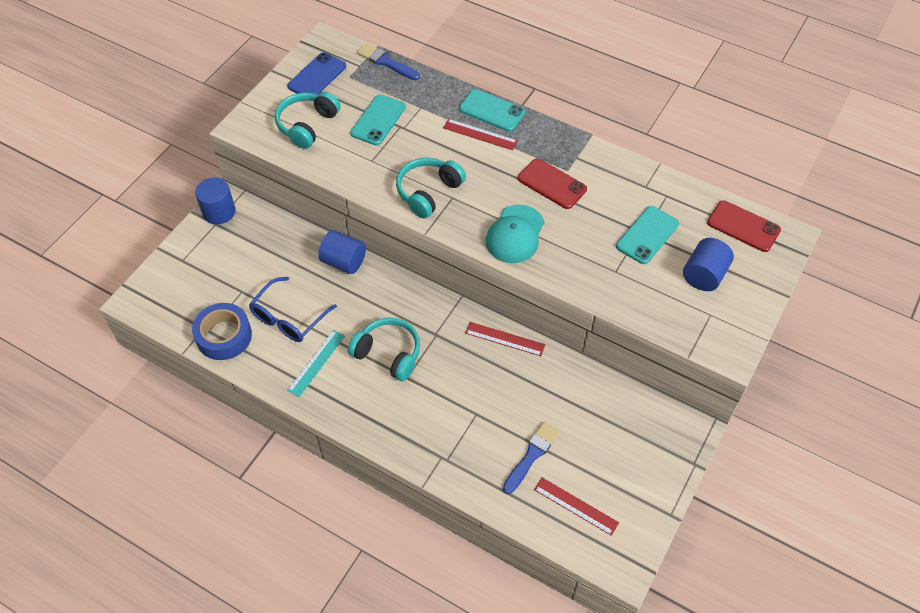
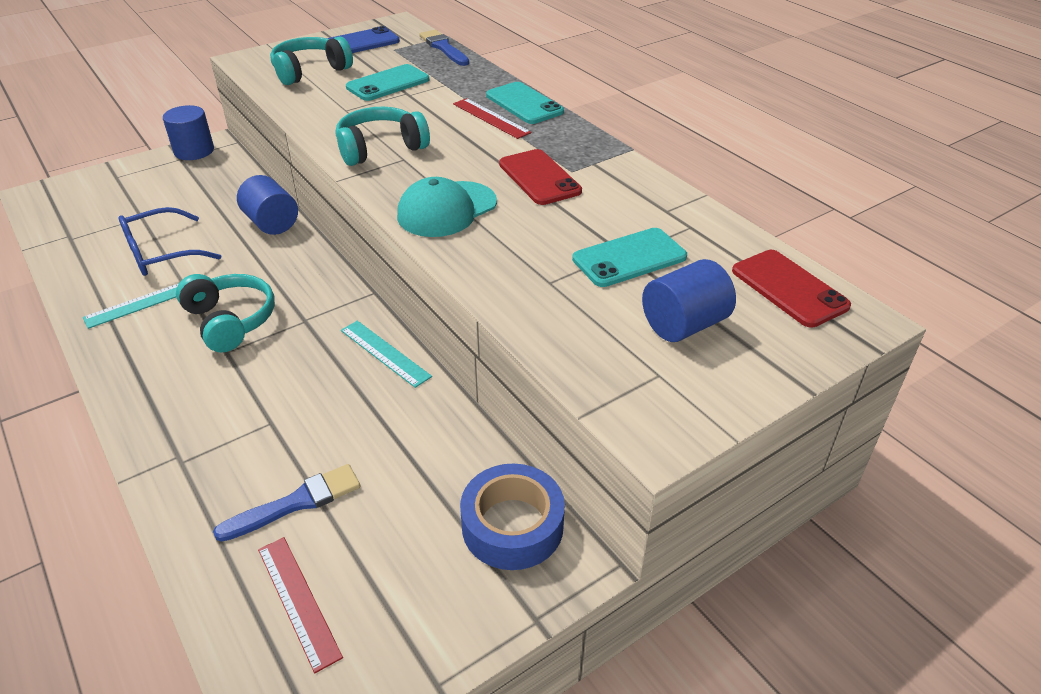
camera: 25 degrees right, 15 degrees down
blue tape [192,303,252,360] -> blue tape moved to [460,463,565,570]
red ruler [465,322,545,356] -> turquoise ruler [341,321,432,388]

